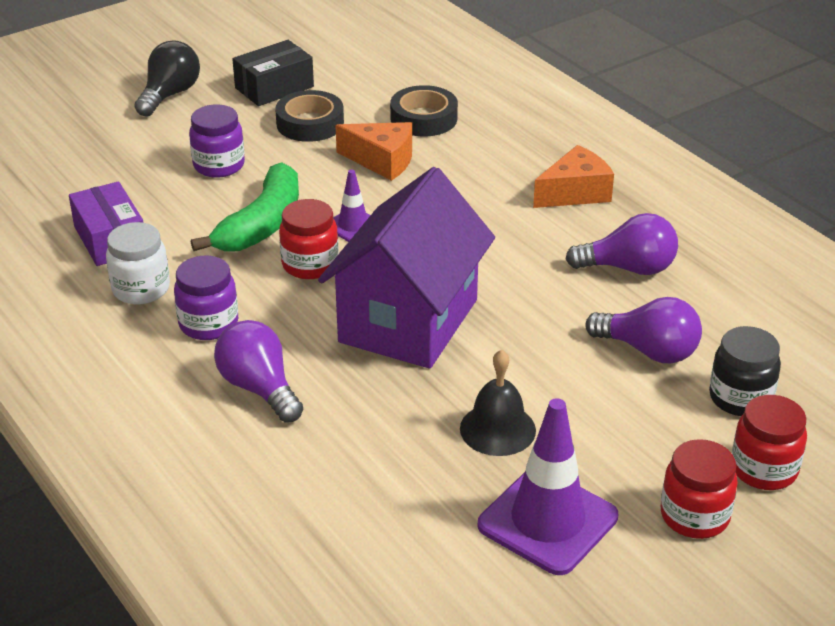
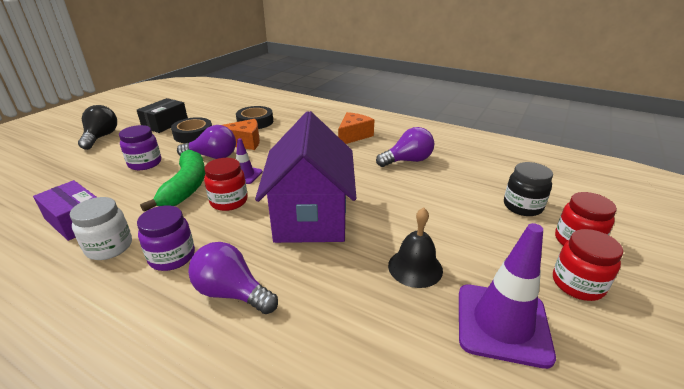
camera: 25 degrees left, 5 degrees down
purple light bulb [585,297,702,363] -> purple light bulb moved to [177,125,236,159]

